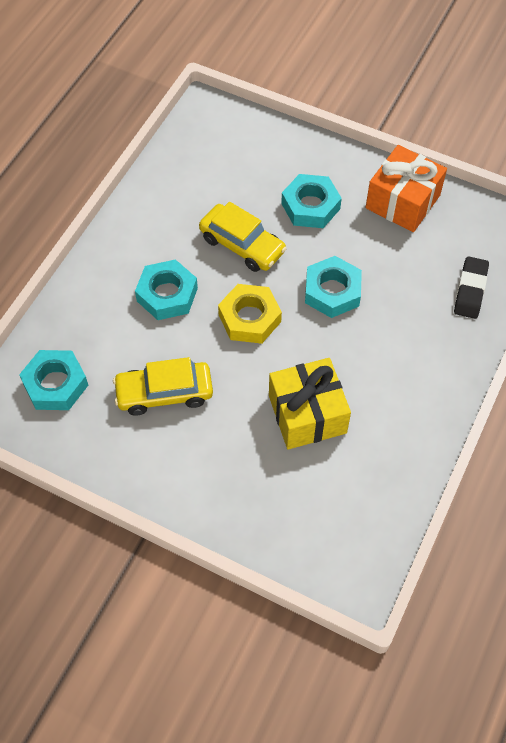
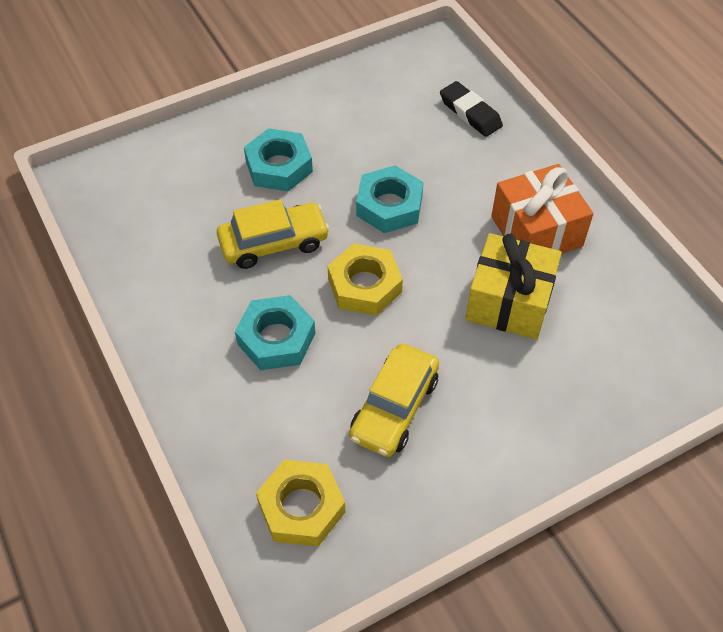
camera: 55 degrees left, 5 degrees down
turquoise nut [19,350,88,410] -> yellow nut [256,460,345,547]
orange gift [366,145,447,232] -> orange gift moved to [491,164,594,253]

